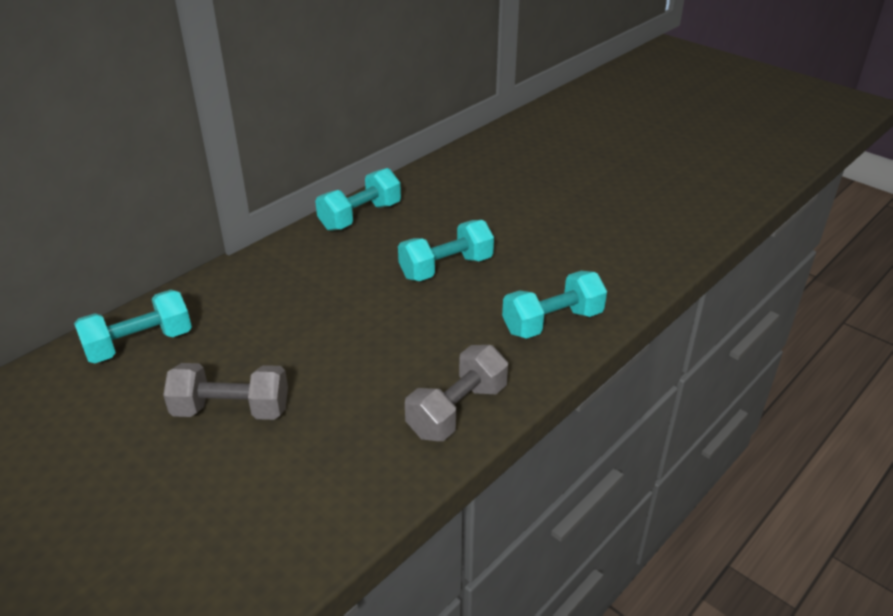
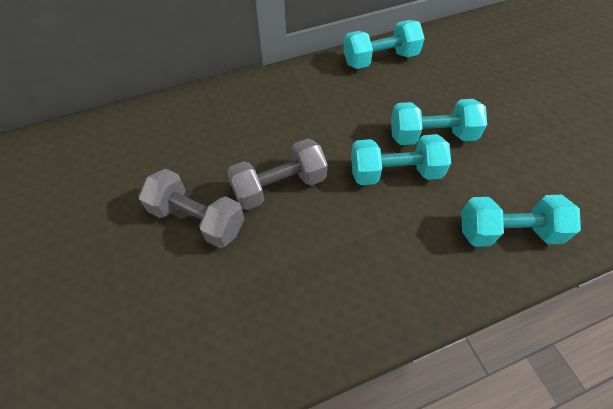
camera: 25 degrees right, 20 degrees up
turquoise dumbbell [74,290,192,363] -> turquoise dumbbell moved to [351,134,451,185]
grey dumbbell [405,345,508,441] -> grey dumbbell moved to [227,139,328,210]

